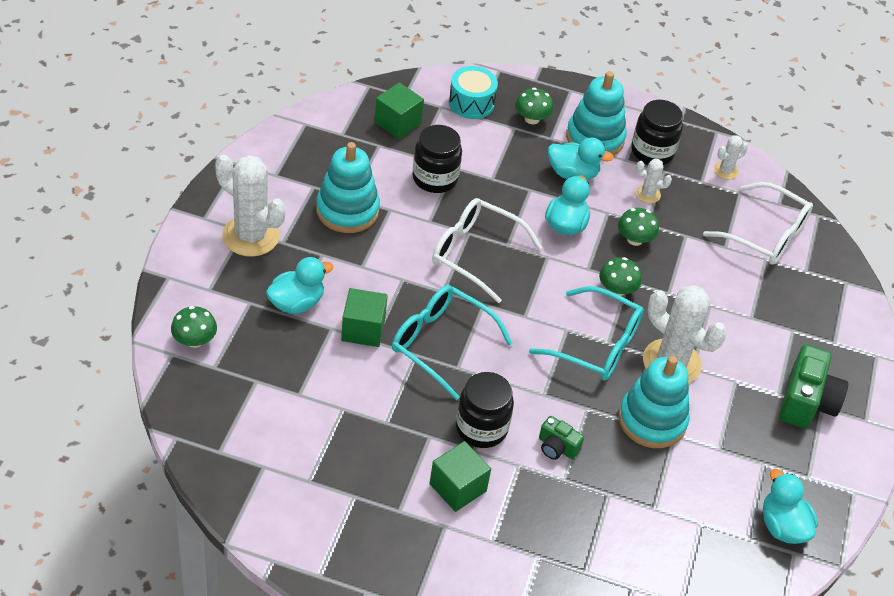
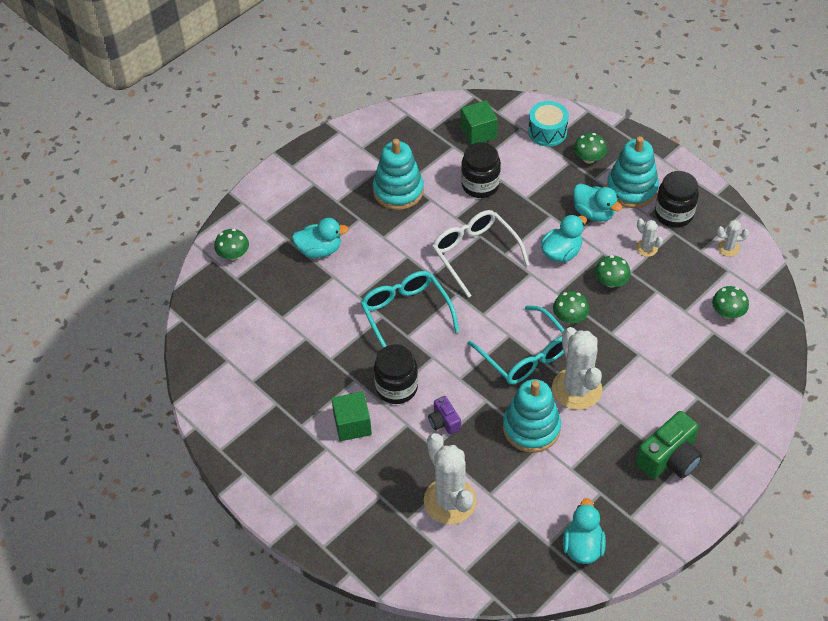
camera: 35 degrees right, 5 degrees up
white cactus [215,155,286,257] -> white cactus moved to [424,433,477,524]
green cube [341,288,388,347] -> none
green camera [539,416,584,460] -> purple camera [428,396,461,435]
white glasses [703,182,813,265] -> green mushroom [712,286,749,318]

